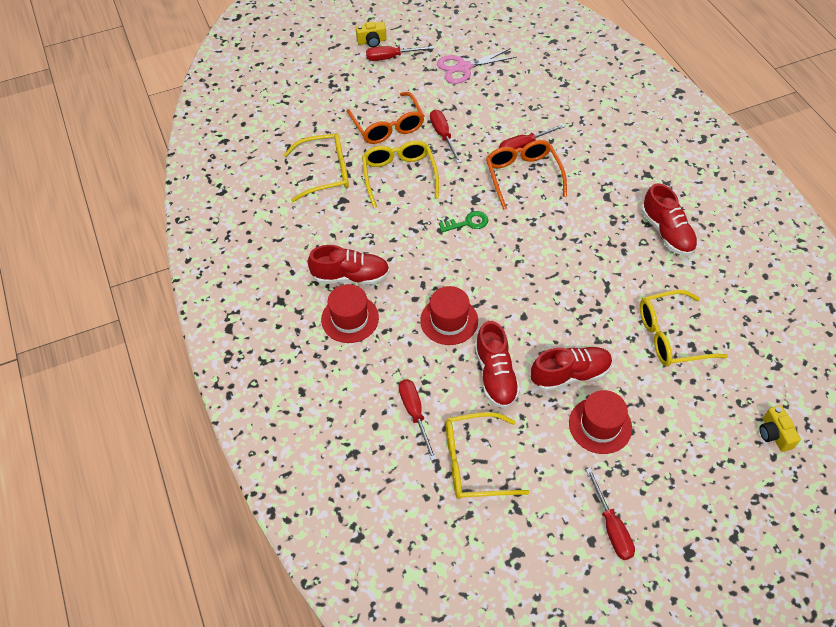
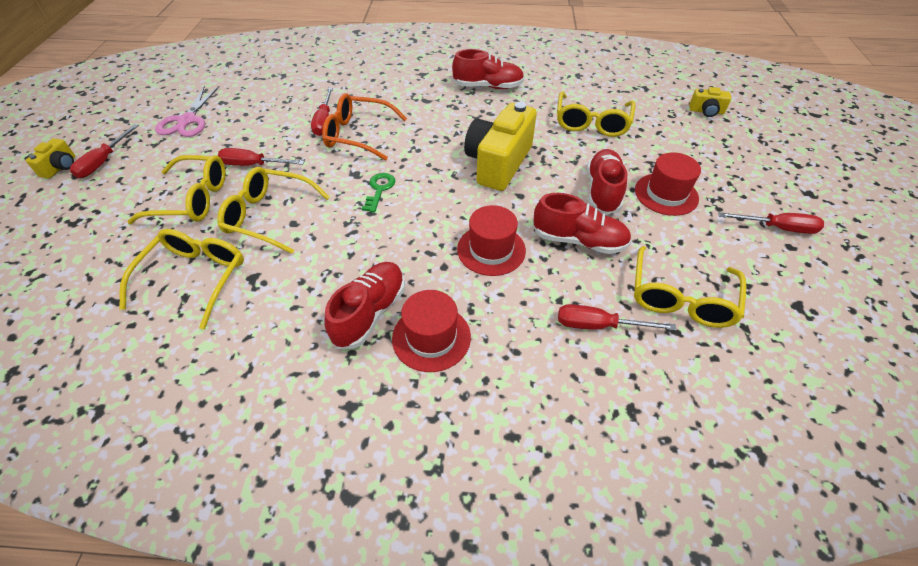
camera: 65 degrees left, 5 degrees down
orange glasses [347,92,424,144] -> yellow glasses [127,155,225,224]
none -> yellow camera [464,102,537,191]

